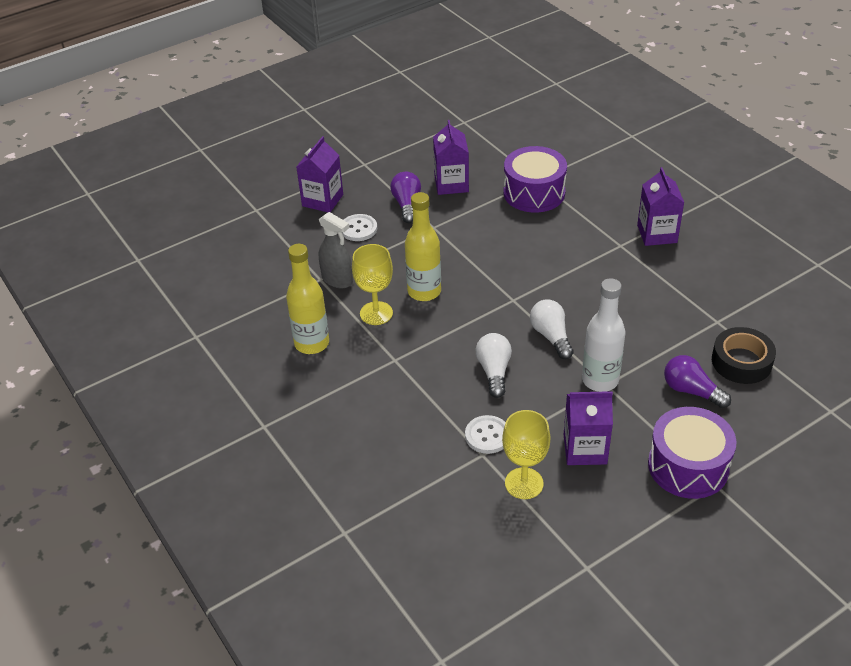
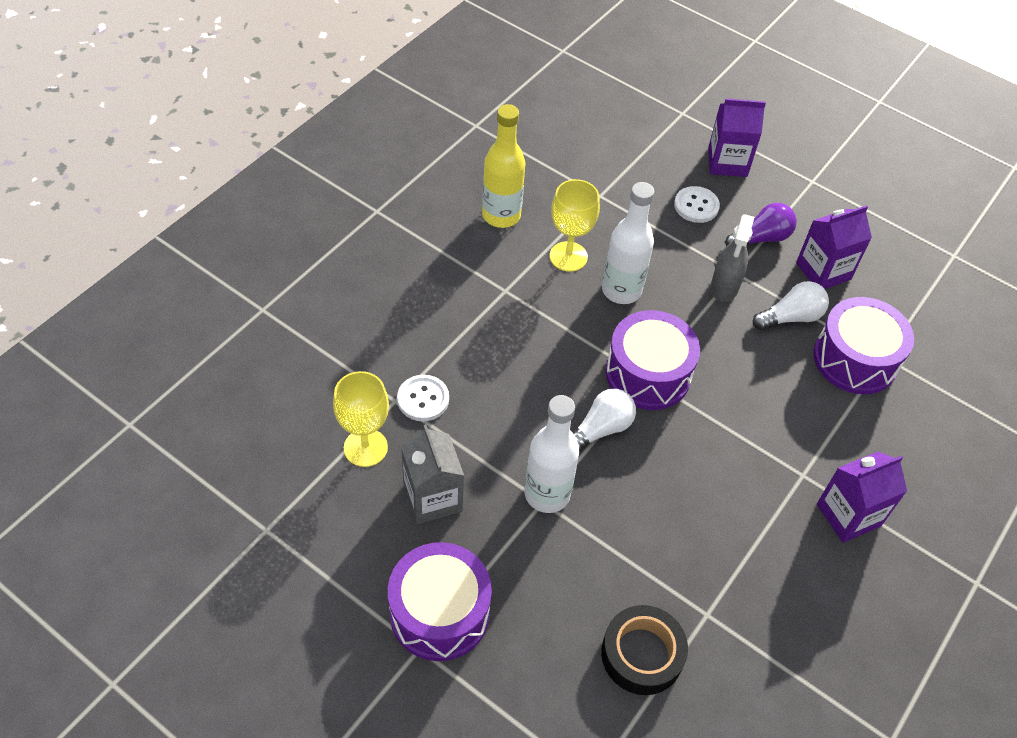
camera: 65 degrees right, 10 degrees up
grey spray bottle [319,212,353,288] -> grey spray bottle moved to [711,214,754,302]
yellow bottle [405,192,441,301] -> white bottle [602,182,654,304]
white light bulb [476,333,512,398] -> white light bulb moved to [753,281,829,330]
purple carton [564,391,613,465] -> grey carton [401,424,464,524]
purple light bulb [664,355,731,408] -> none
none -> purple drum [606,310,700,410]

